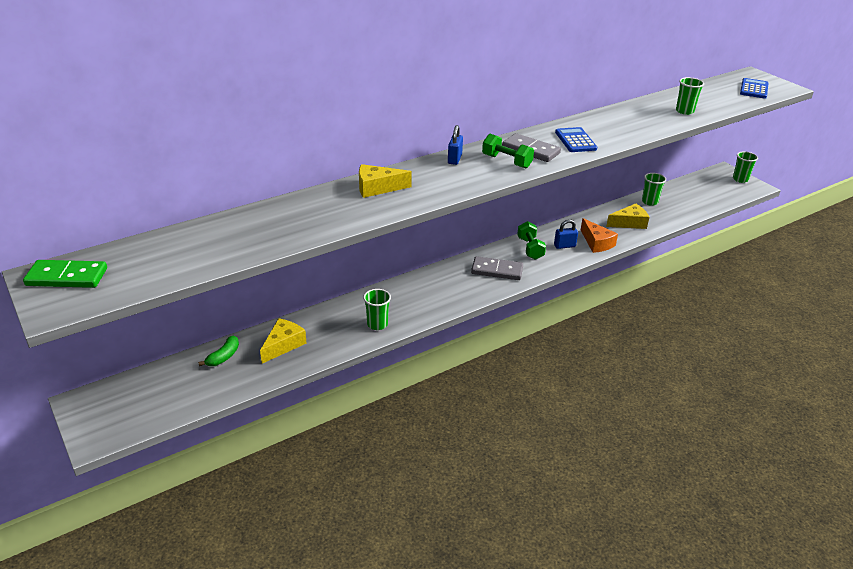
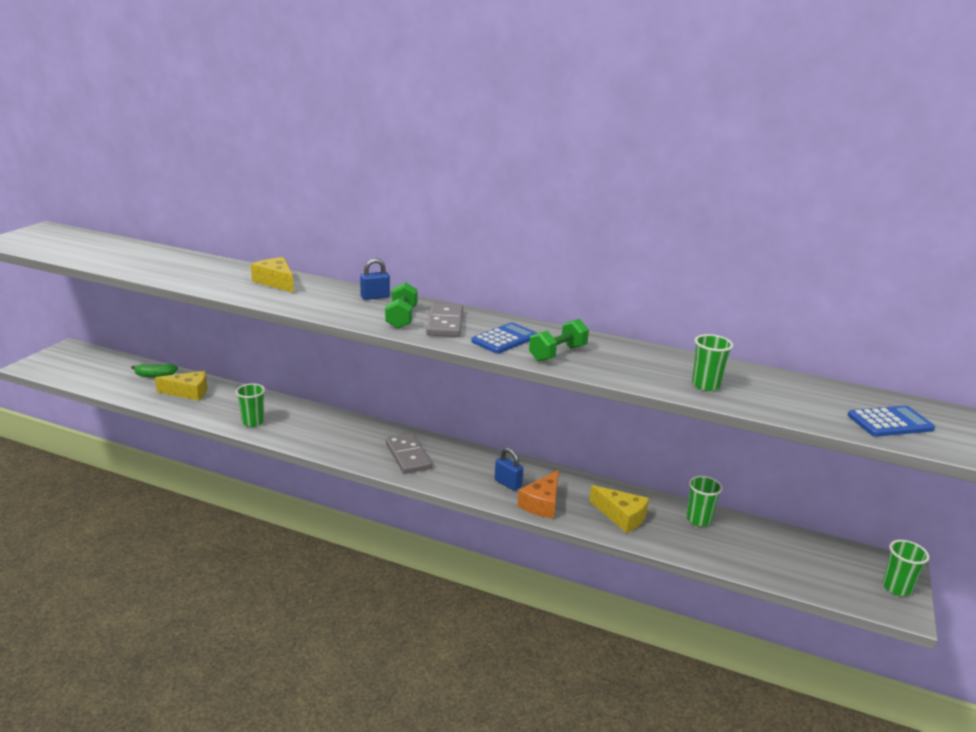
camera: 55 degrees right, 10 degrees down
green domino [23,260,107,288] -> none
green dumbbell [517,221,546,260] -> green dumbbell moved to [529,319,589,362]

